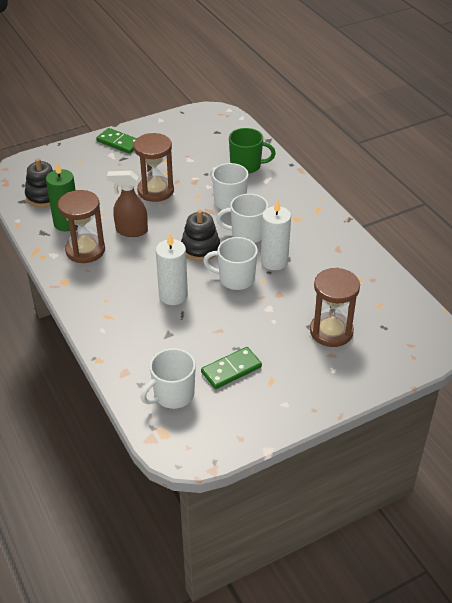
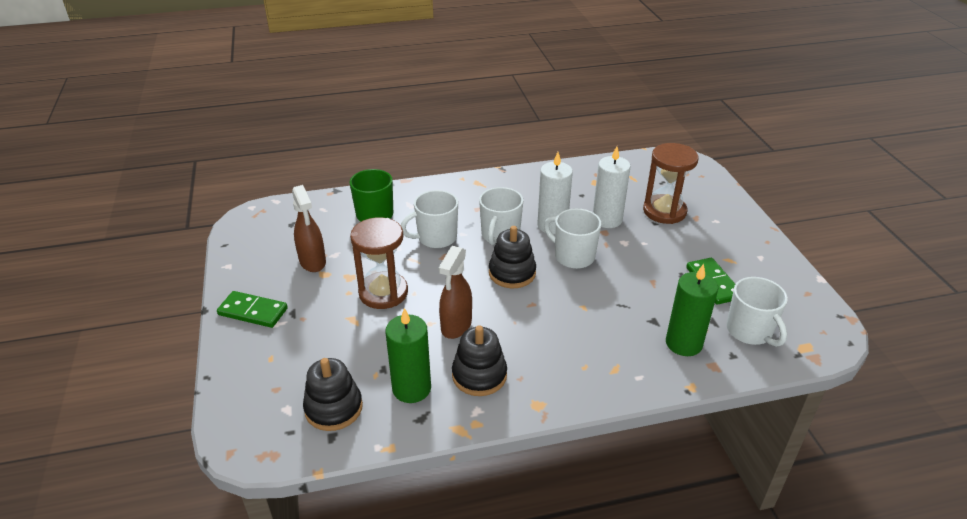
camera: 75 degrees left, 5 degrees down
brown hourglass [58,190,105,263] -> black stacking toy [452,325,507,396]
green domino [96,128,137,154] -> green domino turned 60 degrees clockwise [217,291,288,328]
white candle [156,234,188,305] -> white candle moved to [593,146,631,228]
white mug [203,237,258,290] -> white mug turned 105 degrees clockwise [544,208,601,269]
none -> brown spray bottle [292,185,326,272]
none -> green candle [666,264,718,356]

